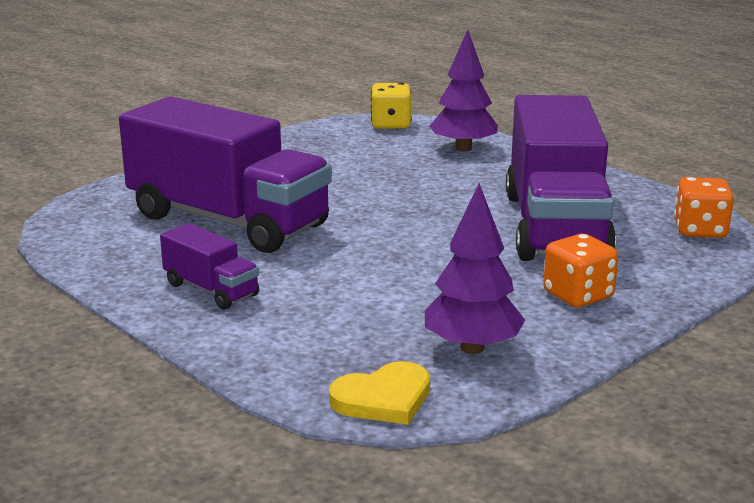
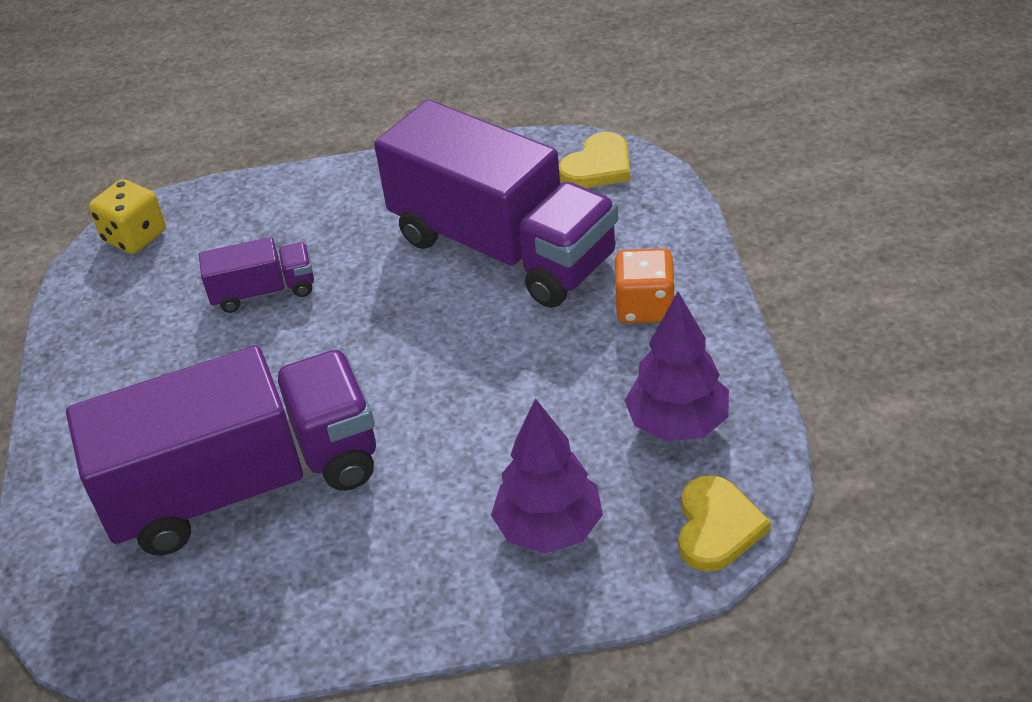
camera: 50 degrees left, 20 degrees up
purple truck [160,223,259,309] -> purple truck moved to [199,237,314,313]
purple tree [430,29,498,152] -> purple tree moved to [491,398,603,553]
orange dice [674,177,734,238] -> yellow heart [559,132,630,188]

